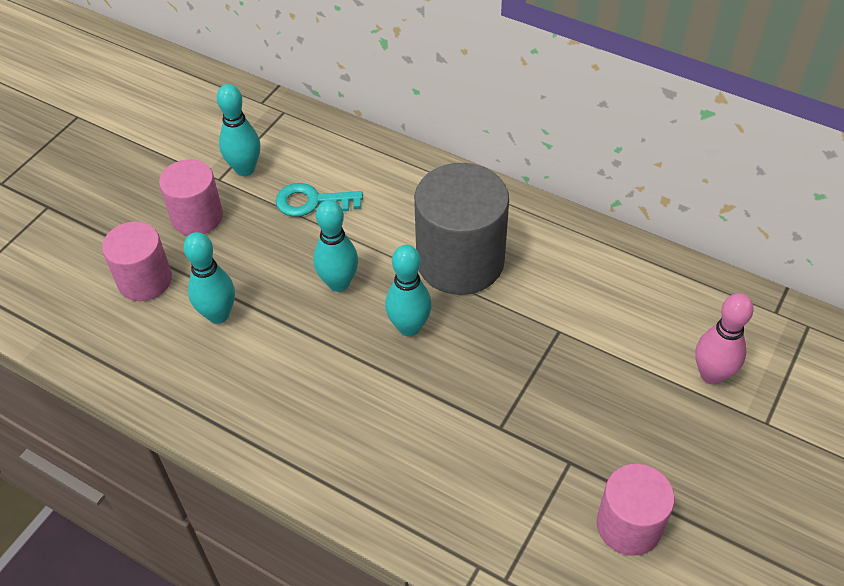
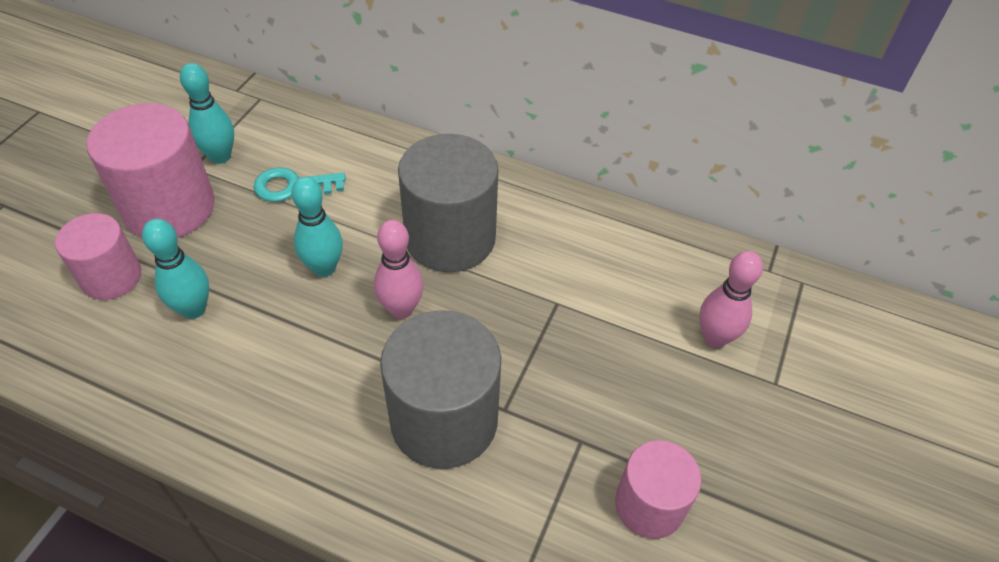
camera: 10 degrees left, 0 degrees up
pink cylinder [159,159,223,236] -> pink cylinder [86,103,215,238], size x1.64
turquoise bowling pin [385,245,432,336] -> pink bowling pin [374,220,424,319]
none -> grey cylinder [380,310,501,469]

